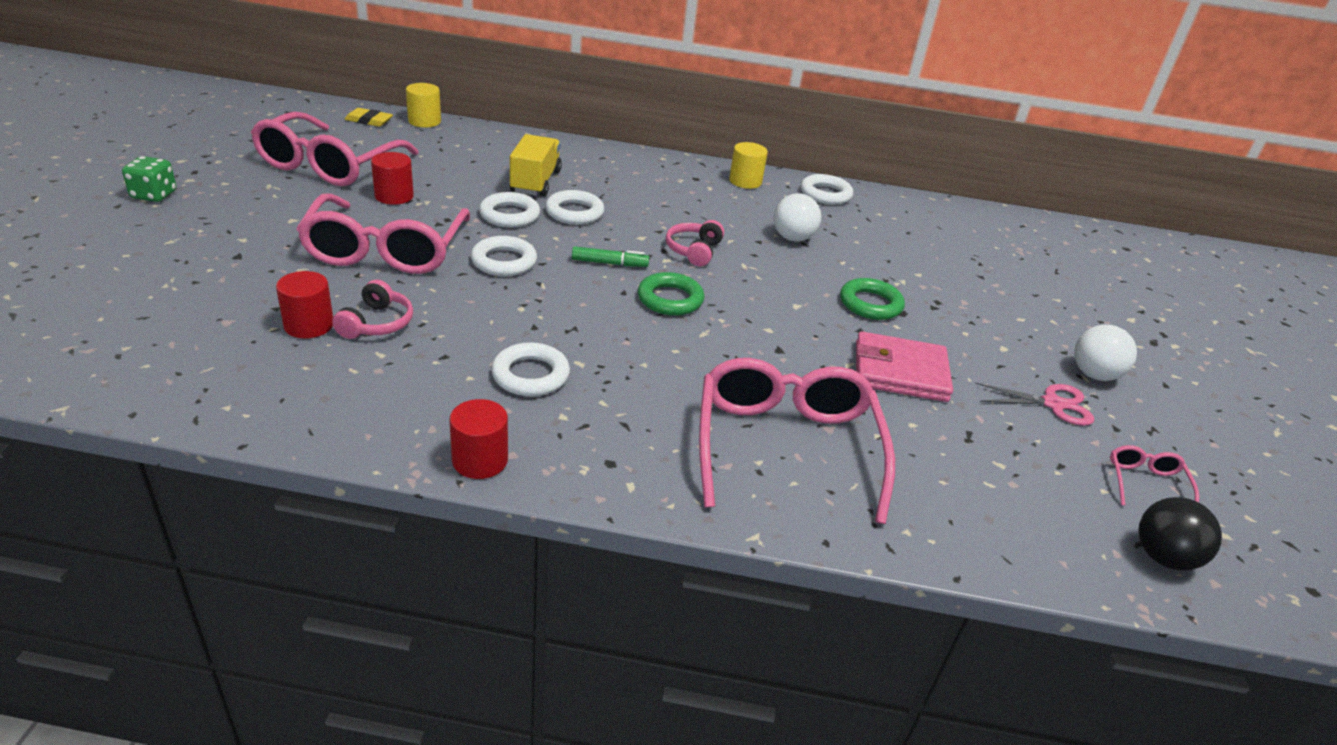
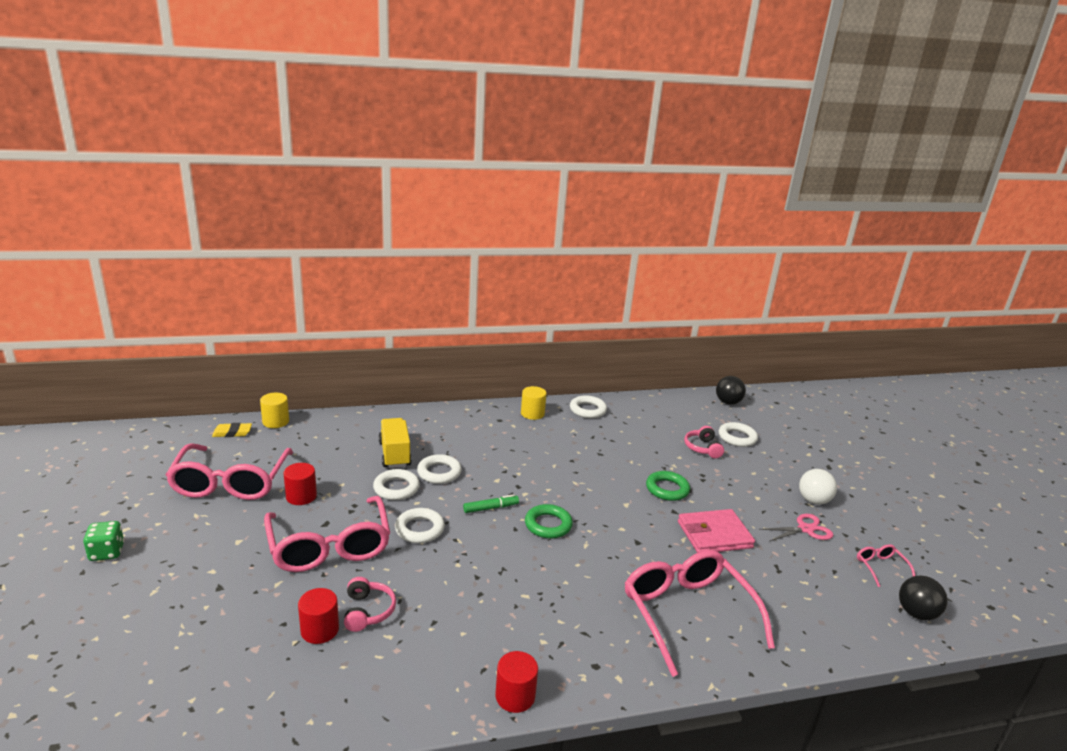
camera: 20 degrees left, 10 degrees down
white ring [491,342,570,396] -> white ring moved to [719,422,758,447]
pink headphones [666,220,724,266] -> pink headphones moved to [684,426,724,458]
white ball [773,193,821,242] -> none
none -> black ball [716,376,746,405]

